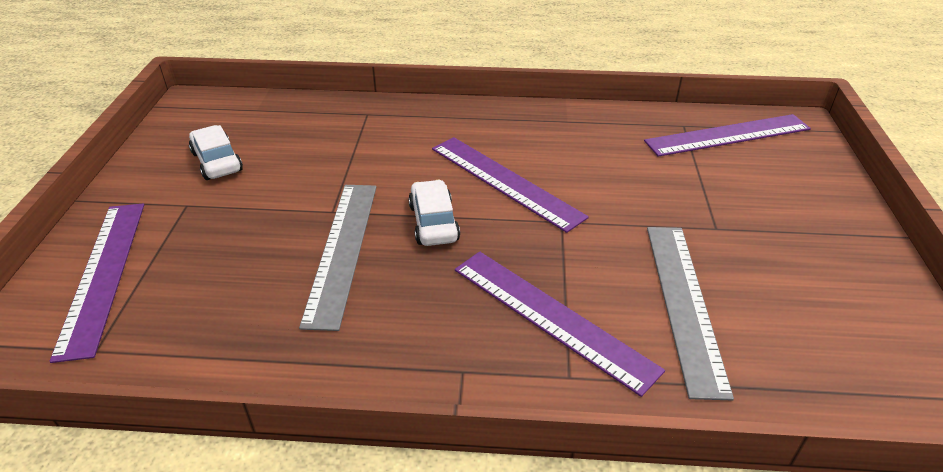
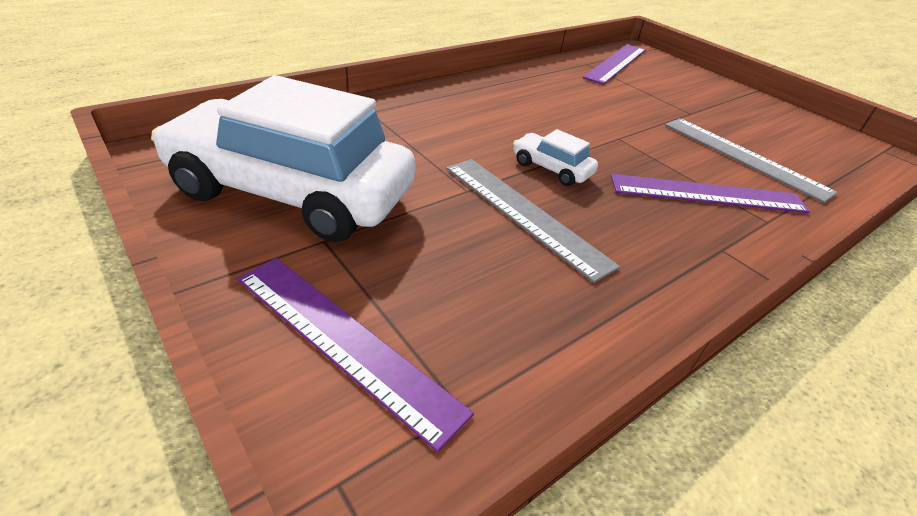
camera: 45 degrees left, 0 degrees up
white car [189,125,243,180] -> white car [151,75,416,242], size x2.48
purple ruler [432,137,589,233] -> none

